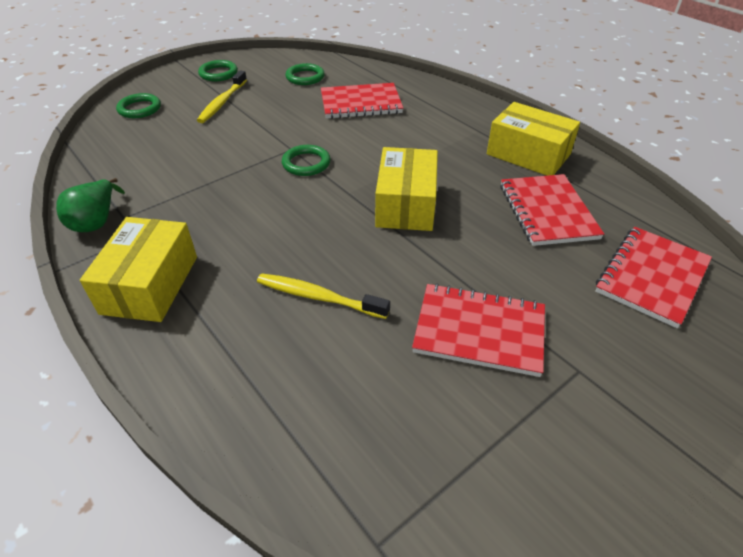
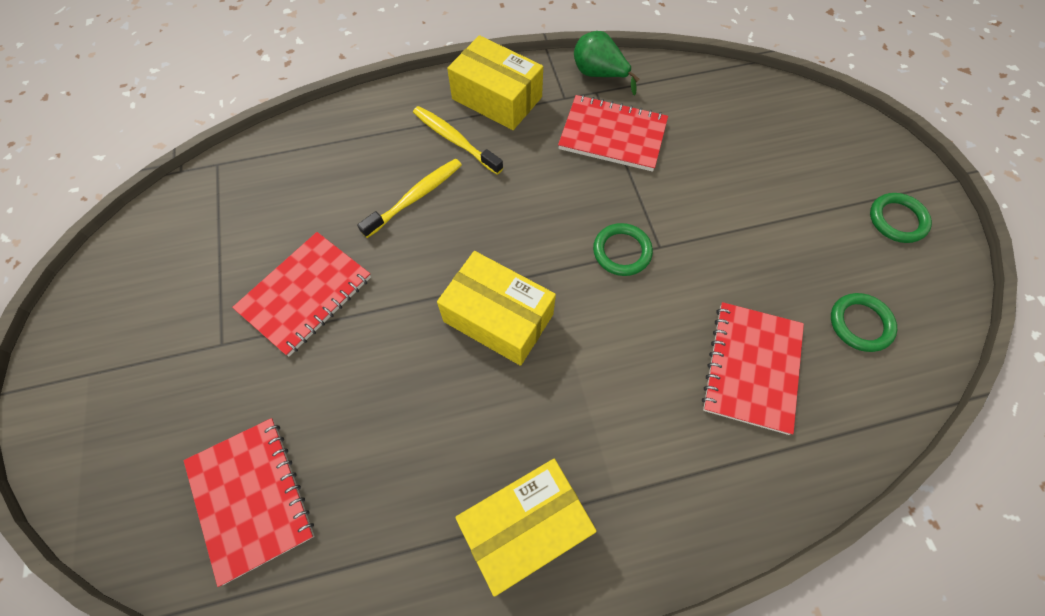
camera: 115 degrees right, 20 degrees up
green ring [116,93,161,118] -> none
yellow toothbrush [197,70,247,123] -> yellow toothbrush moved to [413,106,503,175]
red notebook [500,174,604,246] -> red notebook moved to [558,95,668,172]

